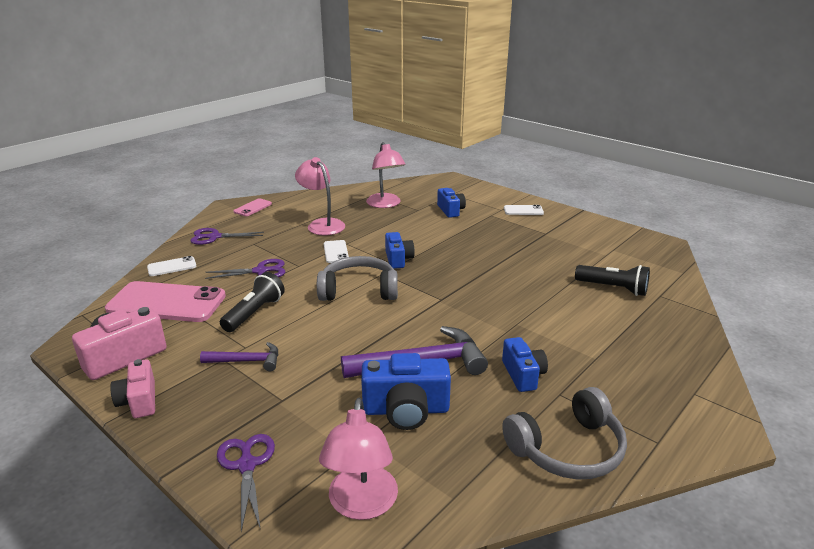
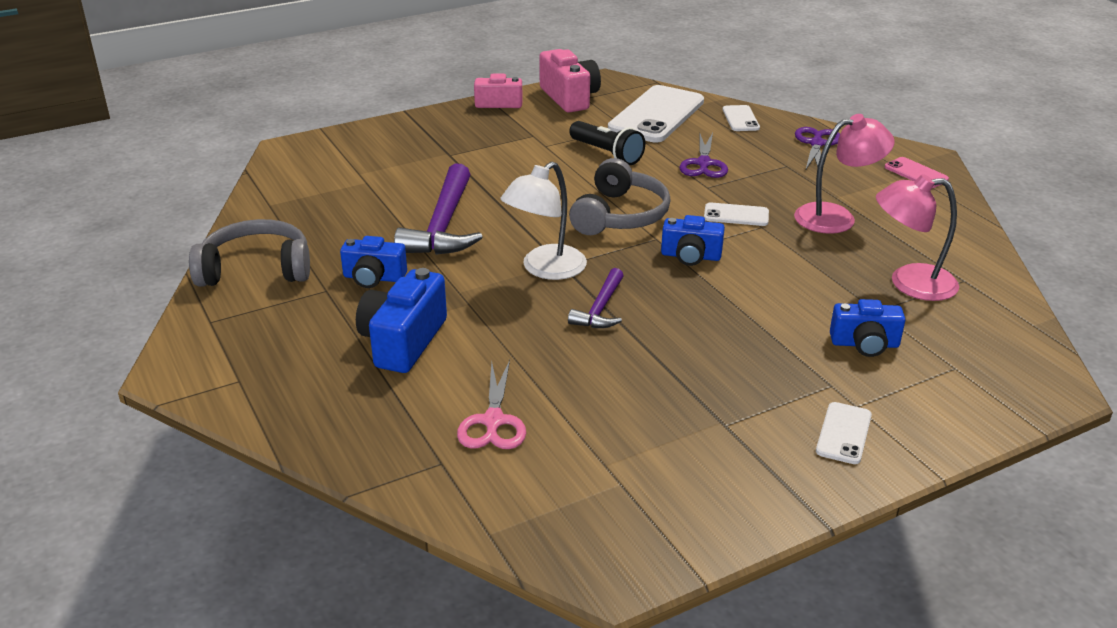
camera: 110 degrees right, 5 degrees up
pink phone [105,281,226,322] -> white phone [608,85,704,142]
purple hammer [200,342,278,371] -> purple hammer moved to [568,268,624,328]
purple scissors [217,434,275,532] -> none
pink lamp [319,398,398,520] -> none
blue camera [361,353,451,430] -> blue camera moved to [356,268,447,373]
grey headphones [502,387,627,480] -> grey headphones turned 90 degrees clockwise [189,219,310,287]
black flashlight [575,265,650,296] -> pink scissors [457,360,526,449]
none -> white lamp [500,162,587,280]

